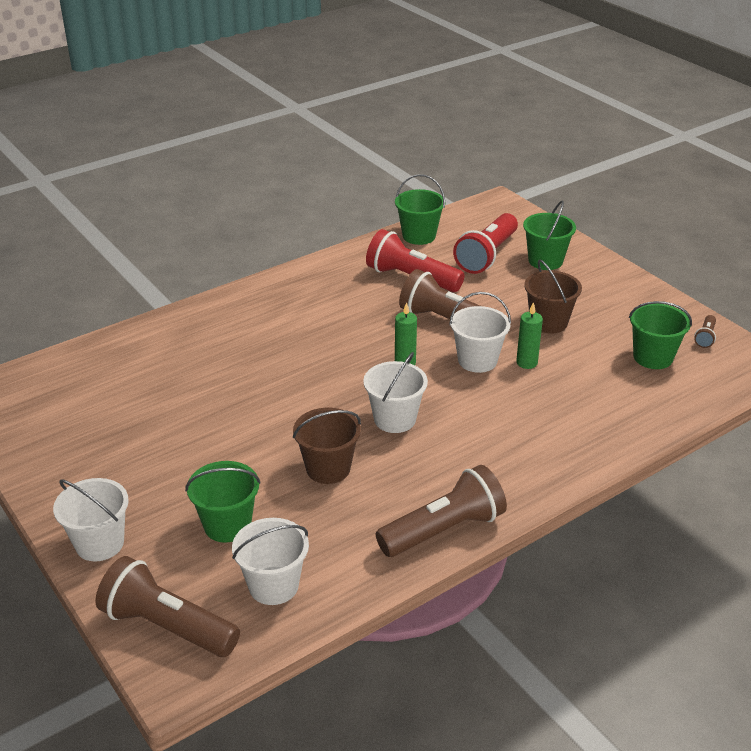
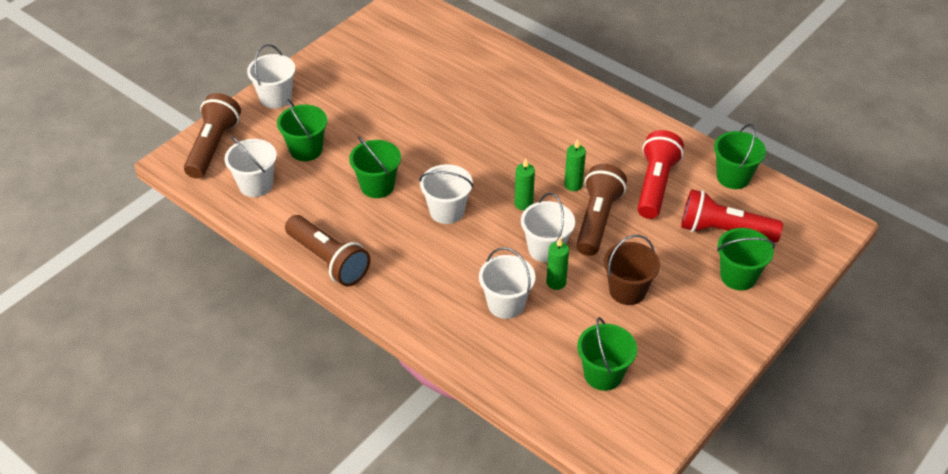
camera: 75 degrees right, 10 degrees up
brown bucket [293,408,361,484] -> green bucket [349,136,401,198]
brown flashlight [694,315,716,348] -> none
none -> white bucket [479,247,535,319]
none -> green candle [564,139,586,191]

